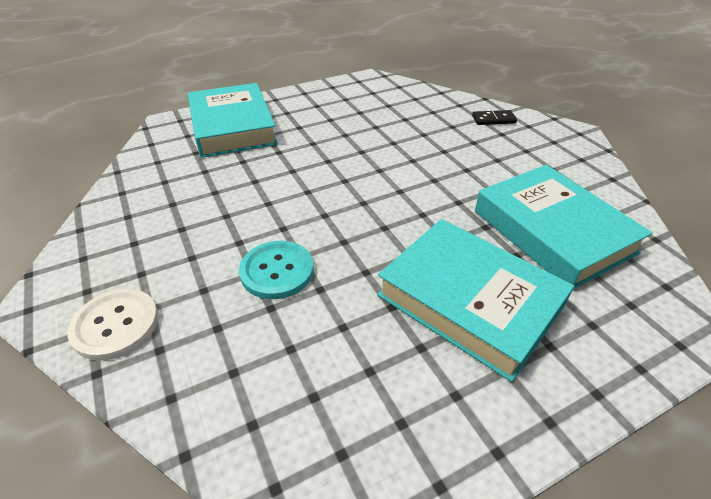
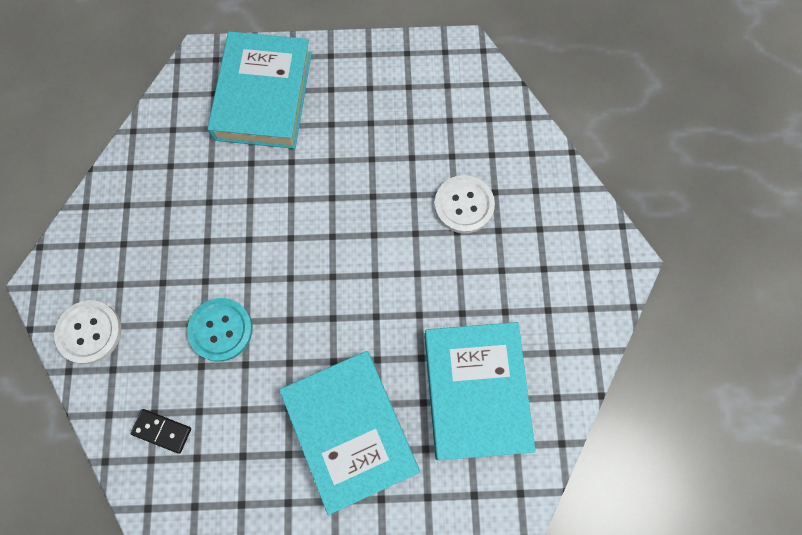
camera: 25 degrees right, 30 degrees up
black domino [472,110,517,125] -> black domino moved to [131,409,191,453]
none -> white button [434,175,495,234]

